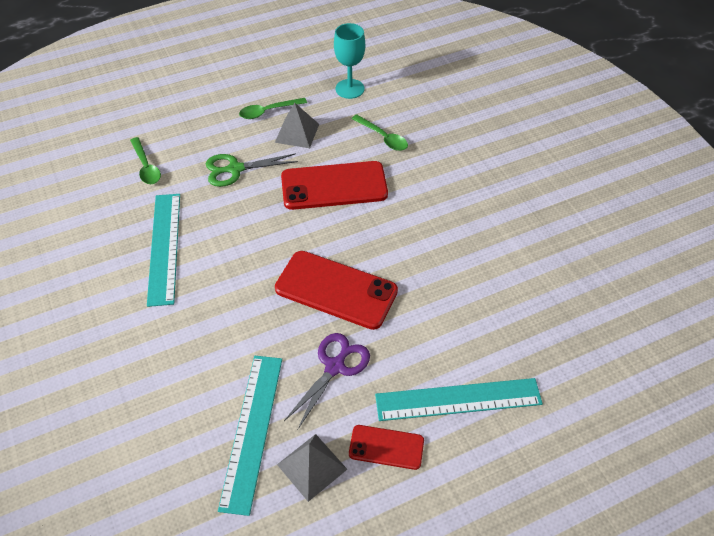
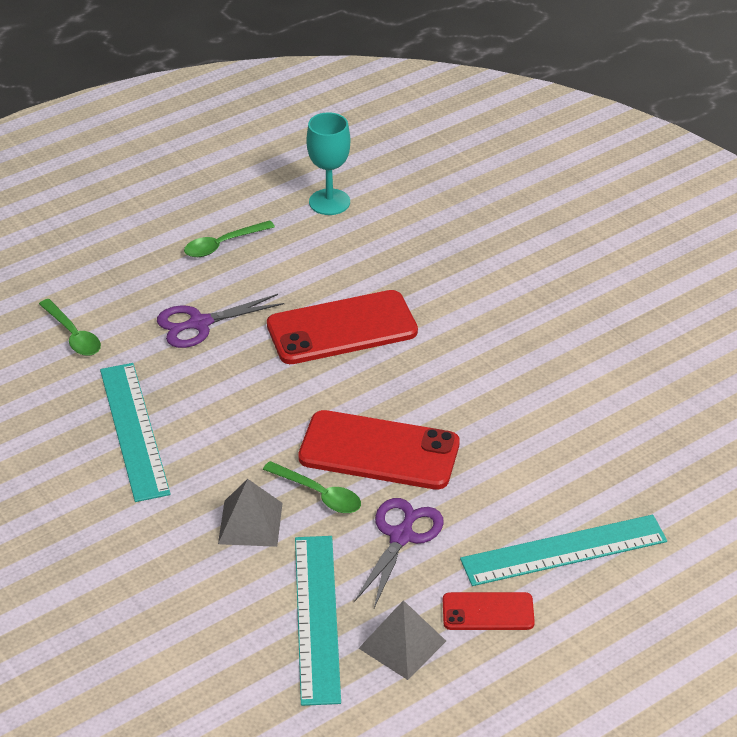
camera: 10 degrees left, 10 degrees down
green scissors [206,153,298,187] -> purple scissors [157,294,284,348]
grey pyramid [275,103,319,148] -> grey pyramid moved to [218,479,283,547]
green spoon [351,114,408,151] -> green spoon moved to [263,461,361,513]

